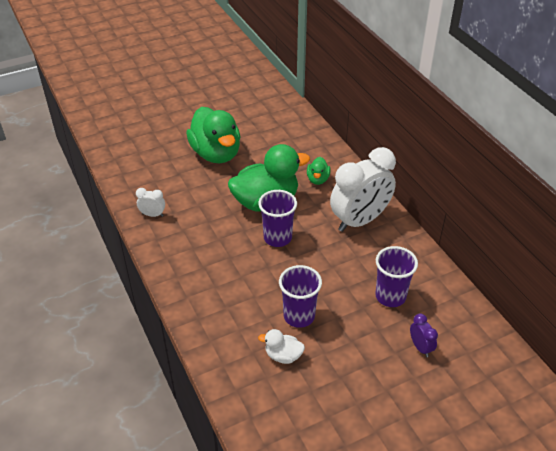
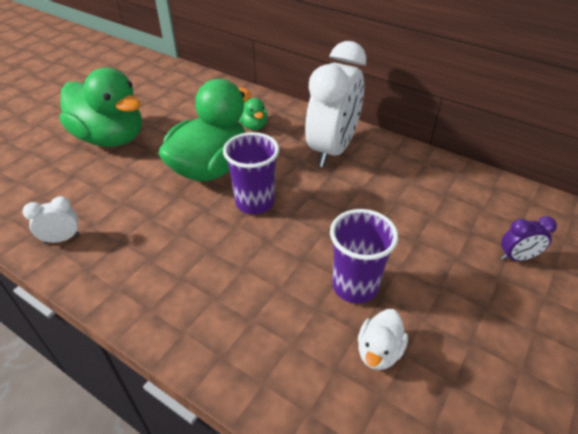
camera: 30 degrees left, 0 degrees up
white duck [258,329,305,364] -> white duck turned 45 degrees counterclockwise [358,309,408,370]
purple cup [375,246,418,307] -> none
purple clock [410,314,438,357] -> purple clock turned 135 degrees clockwise [501,216,557,261]

